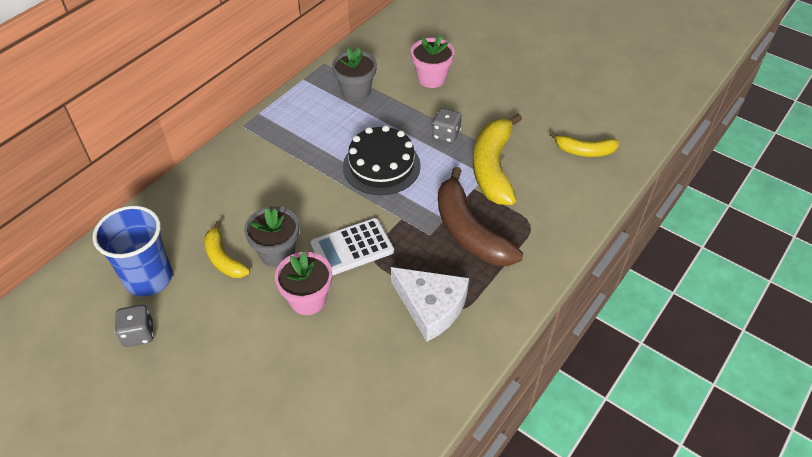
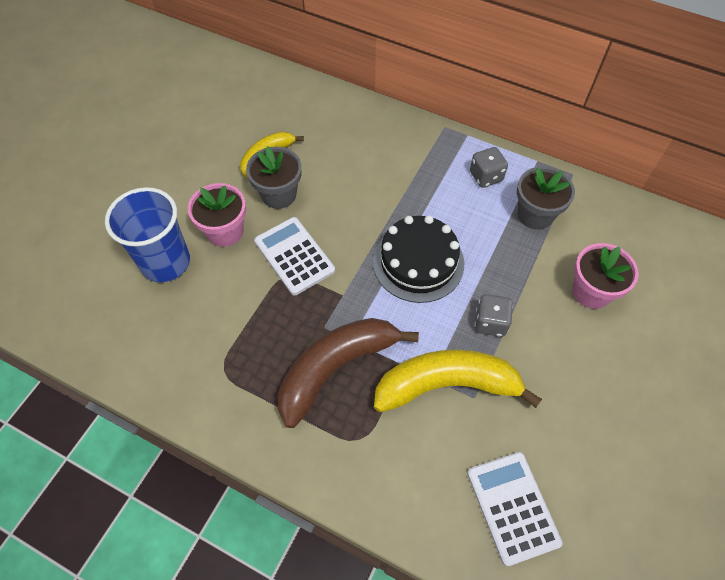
camera: 80 degrees right, 10 degrees up
blue cup [92,206,172,297] -> blue cup moved to [105,187,190,282]
grey dice [115,305,153,347] -> grey dice moved to [470,147,508,188]
white cheese [391,267,469,342] -> none
yellow banana [550,132,619,157] -> white calculator [467,452,563,567]

